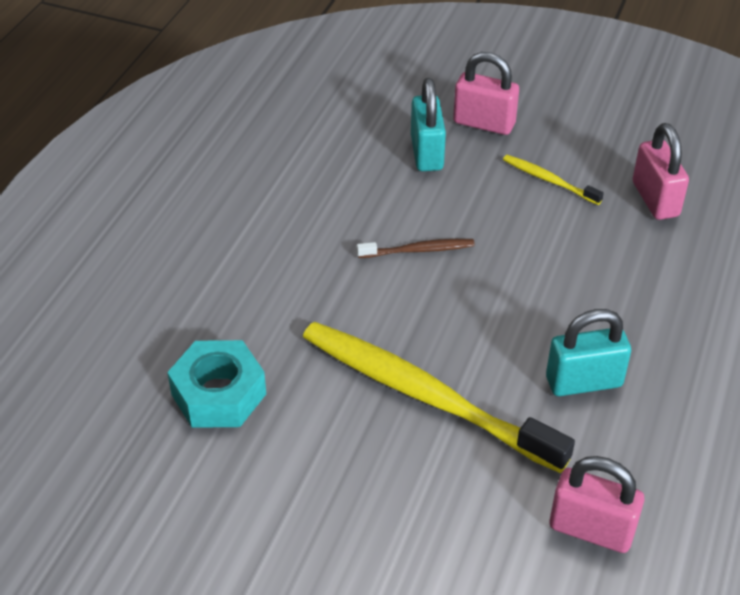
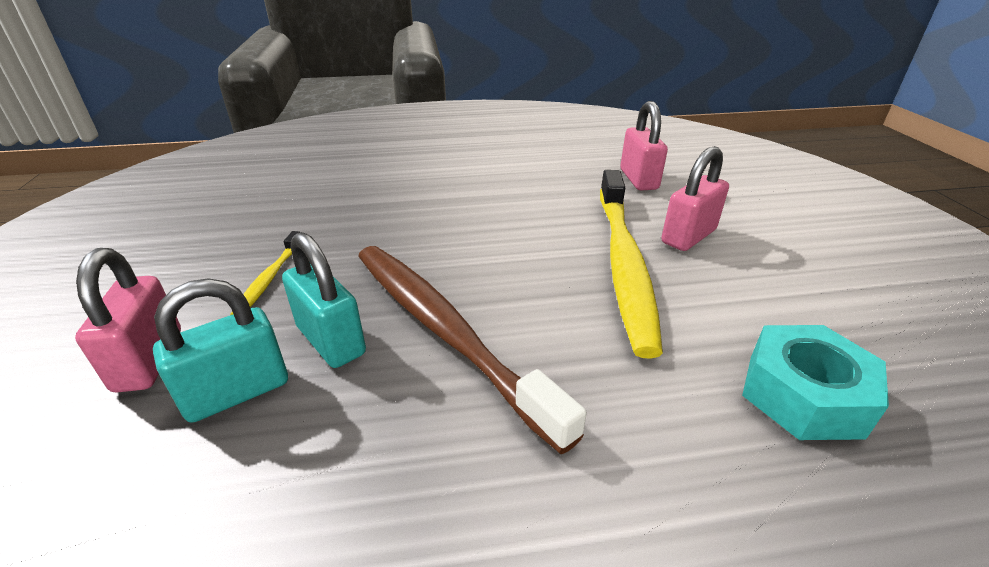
camera: 120 degrees left, 10 degrees down
brown toothbrush [357,239,475,258] -> brown toothbrush [358,246,587,454], size x2.29
turquoise padlock [546,309,631,396] -> turquoise padlock moved to [282,232,366,368]
pink padlock [633,123,689,220] -> pink padlock moved to [661,146,729,251]

